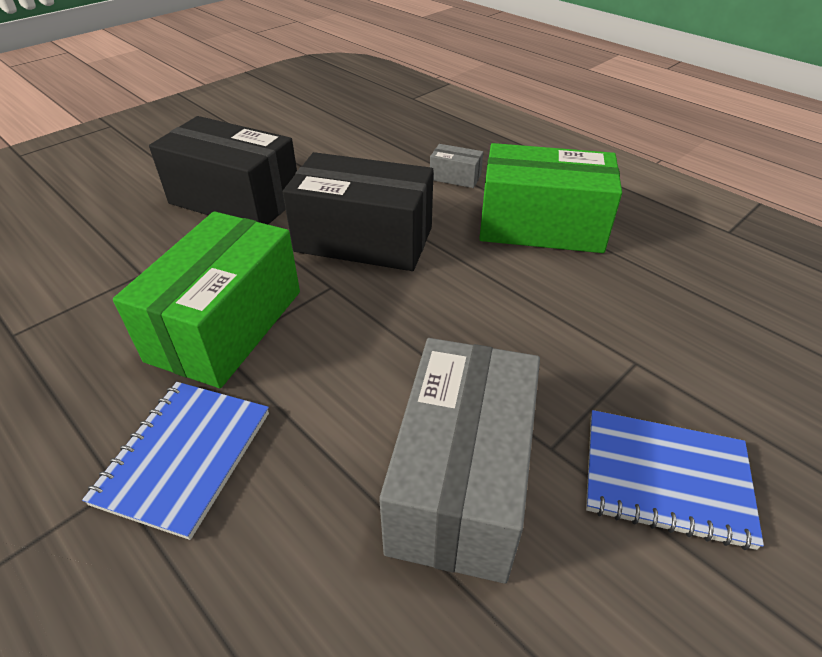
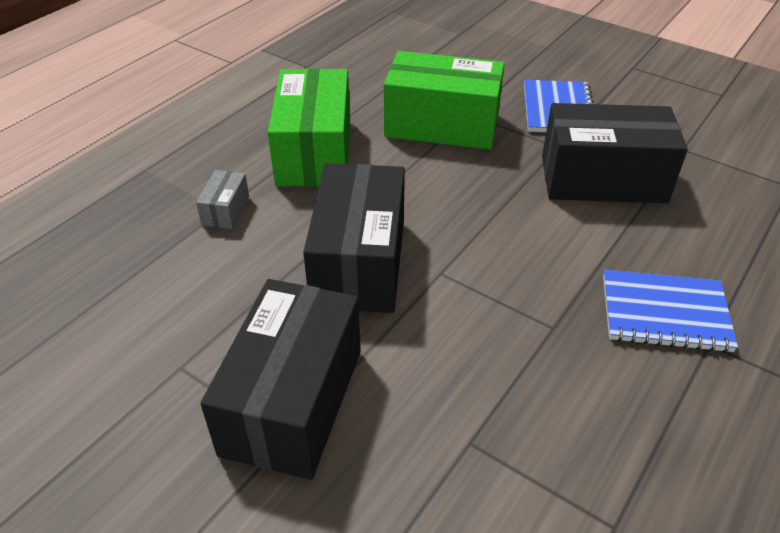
camera: 100 degrees left, 0 degrees up
green box [113,211,300,388] -> green box moved to [384,51,505,150]
grey box [379,338,540,584] -> black box [542,103,688,203]

